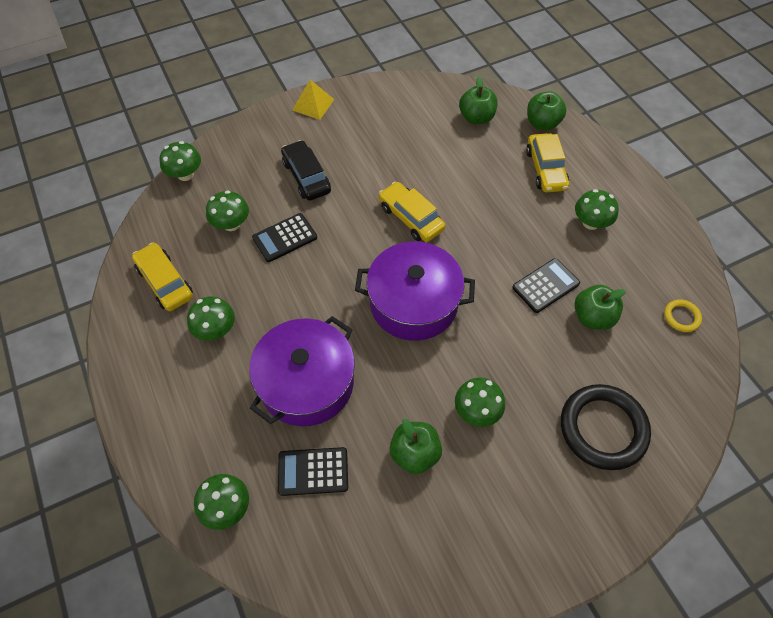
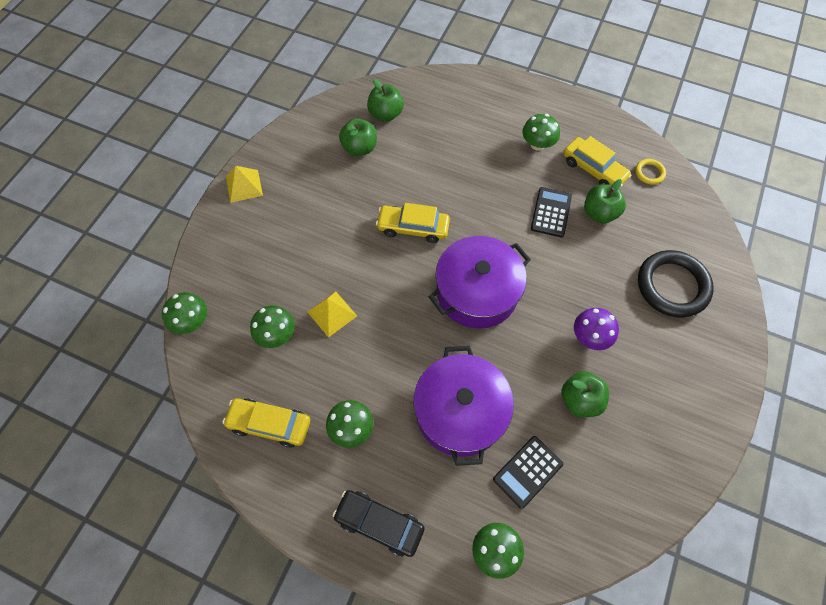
camera: 40 degrees left, 5 degrees up
black calculator [252,213,317,262] -> yellow pyramid [308,291,357,338]
black car [281,140,331,201] -> black car moved to [332,490,424,557]
green mushroom [455,377,505,427] -> purple mushroom [574,308,619,350]
yellow car [526,133,569,193] -> yellow car moved to [563,136,632,188]
green apple [527,92,566,131] -> green apple moved to [339,118,377,156]

